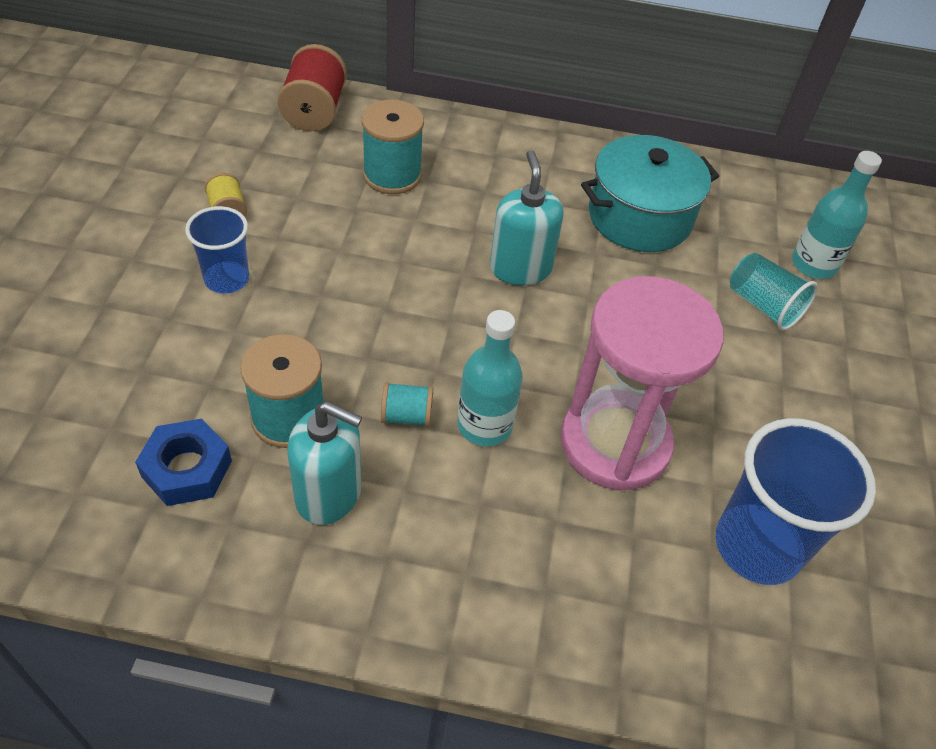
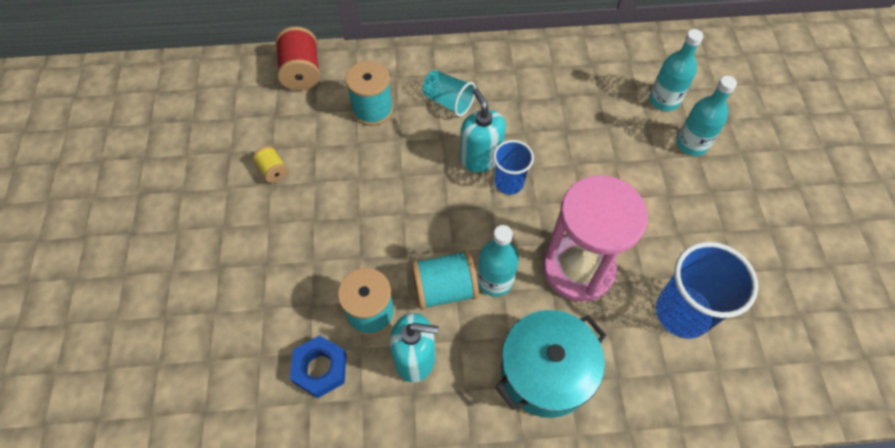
camera: 10 degrees left, 10 degrees up
blue cup [185,206,249,294] -> blue cup moved to [493,140,534,195]
turquoise spool [381,382,433,427] -> turquoise spool [411,250,479,310], size x1.81
turquoise pot [581,135,719,252] -> turquoise pot moved to [495,310,606,418]
turquoise cup [730,253,818,331] -> turquoise cup moved to [422,70,476,117]
none -> turquoise bottle [676,76,737,156]

